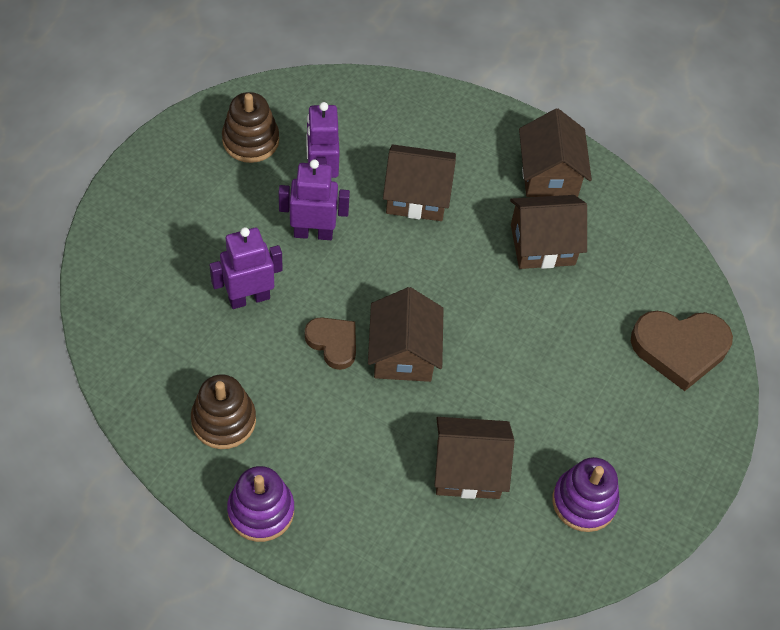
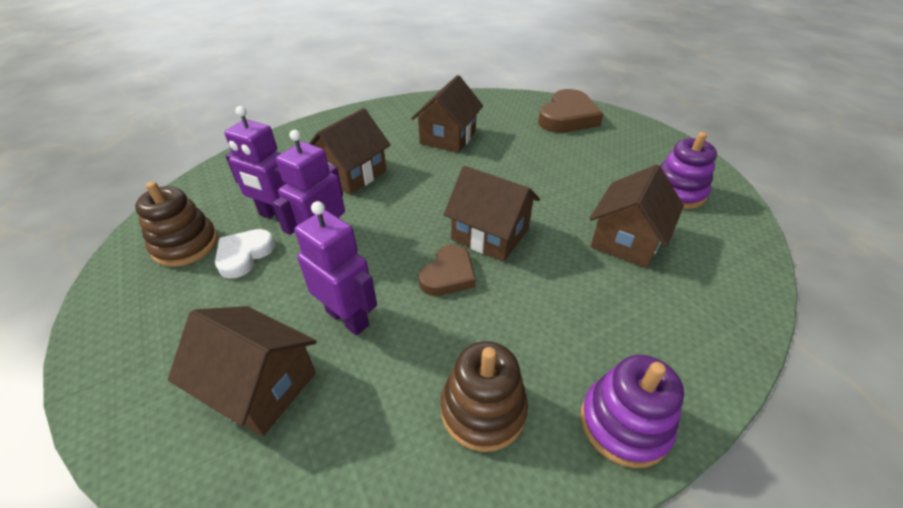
camera: 55 degrees left, 15 degrees down
purple robot [210,227,283,309] -> purple robot turned 120 degrees clockwise [295,201,377,336]
brown heart [305,317,356,370] -> brown heart turned 135 degrees clockwise [419,244,476,296]
brown house [519,109,592,197] -> brown house moved to [168,306,317,437]
none -> white heart [215,229,275,279]

